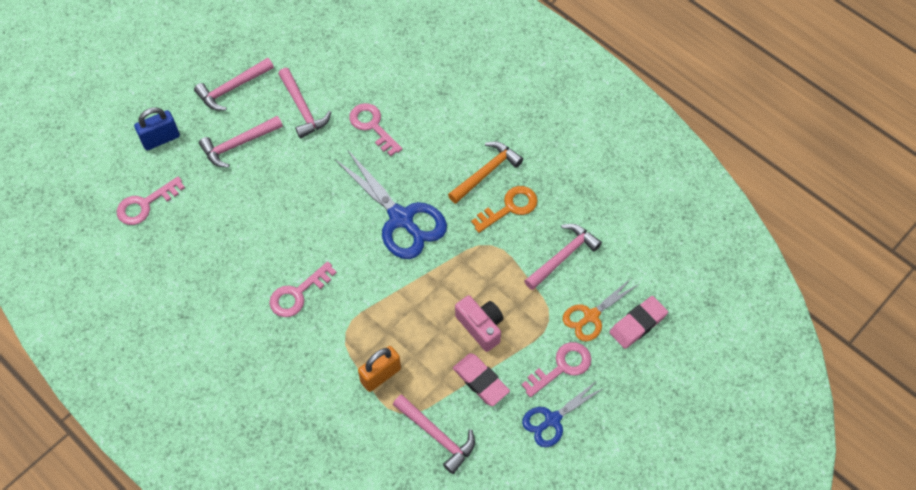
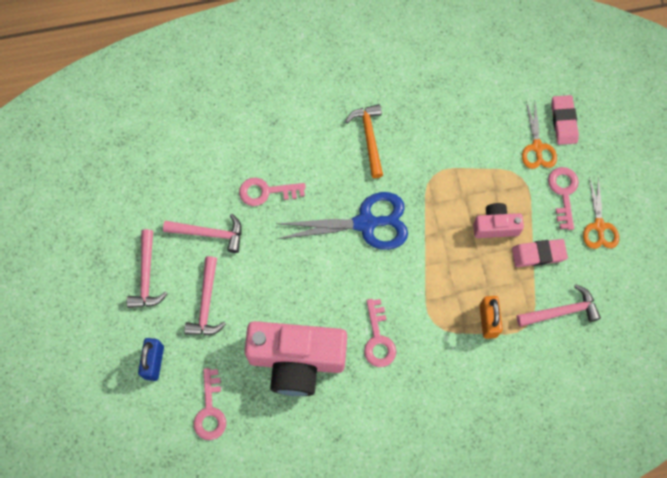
camera: 55 degrees left, 10 degrees up
orange key [471,186,538,233] -> none
blue scissors [522,380,604,447] -> orange scissors [583,176,619,249]
pink hammer [524,224,602,290] -> none
none -> pink camera [245,321,347,396]

